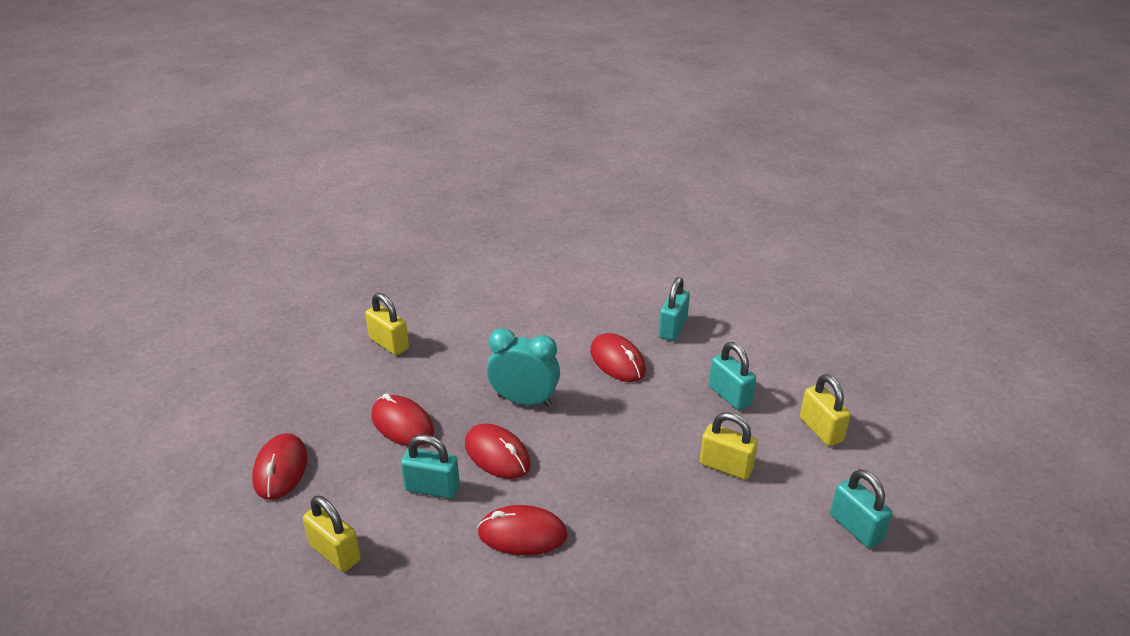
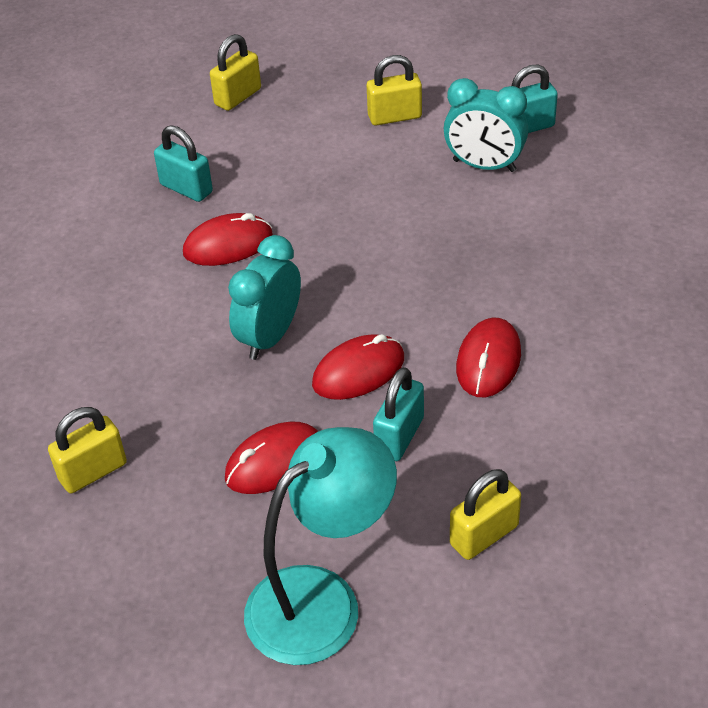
camera: 75 degrees left, 10 degrees up
red mouse [252,433,307,500] -> turquoise lamp [244,427,397,665]
yellow padlock [700,412,758,480] -> yellow padlock moved to [210,34,261,111]
turquoise padlock [709,342,756,410] -> none
none -> turquoise clock [444,78,528,172]

